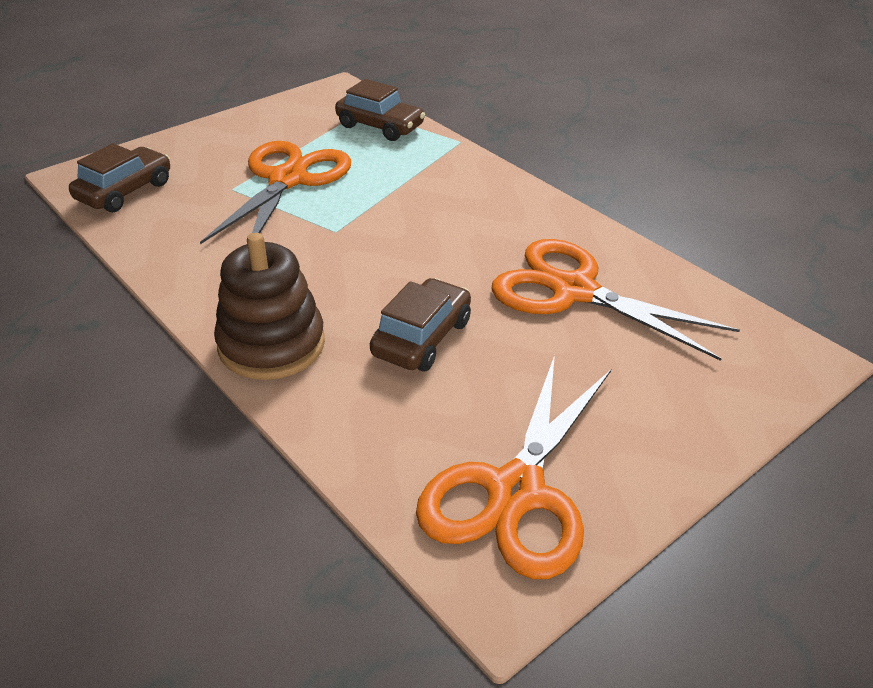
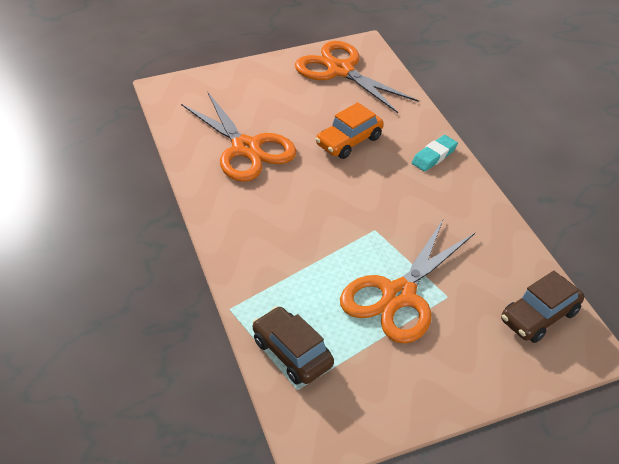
camera: 160 degrees left, 5 degrees up
brown stacking toy [214,233,325,380] -> turquoise eraser [412,135,458,172]
brown car [370,278,471,371] -> orange car [315,102,384,159]
orange scissors [416,355,611,579] -> orange scissors turned 90 degrees counterclockwise [295,41,419,113]

